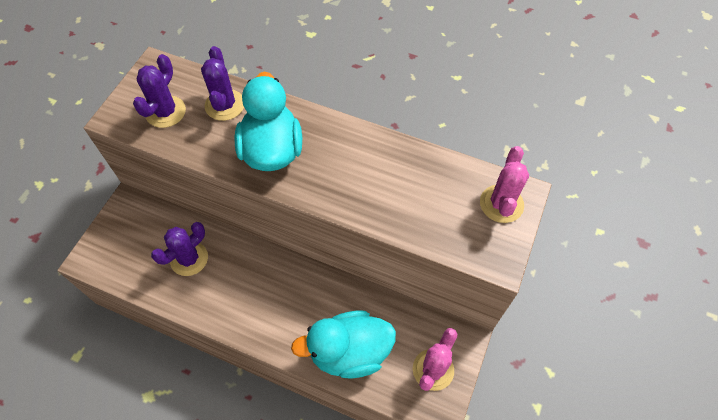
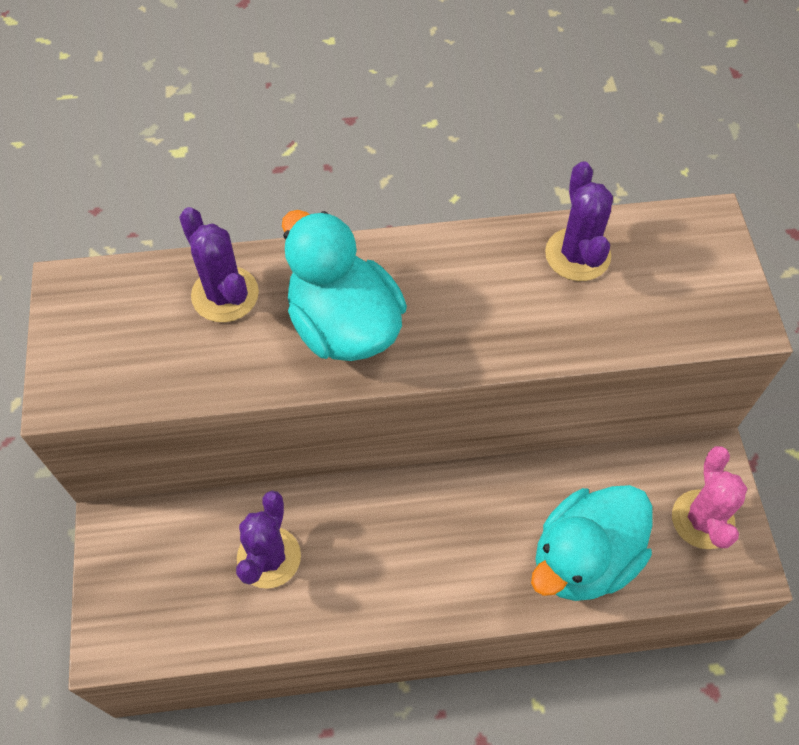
camera: 30 degrees left, 0 degrees up
purple cactus [133,54,186,128] -> purple cactus moved to [545,161,613,281]
pink cactus [480,146,529,223] -> none

